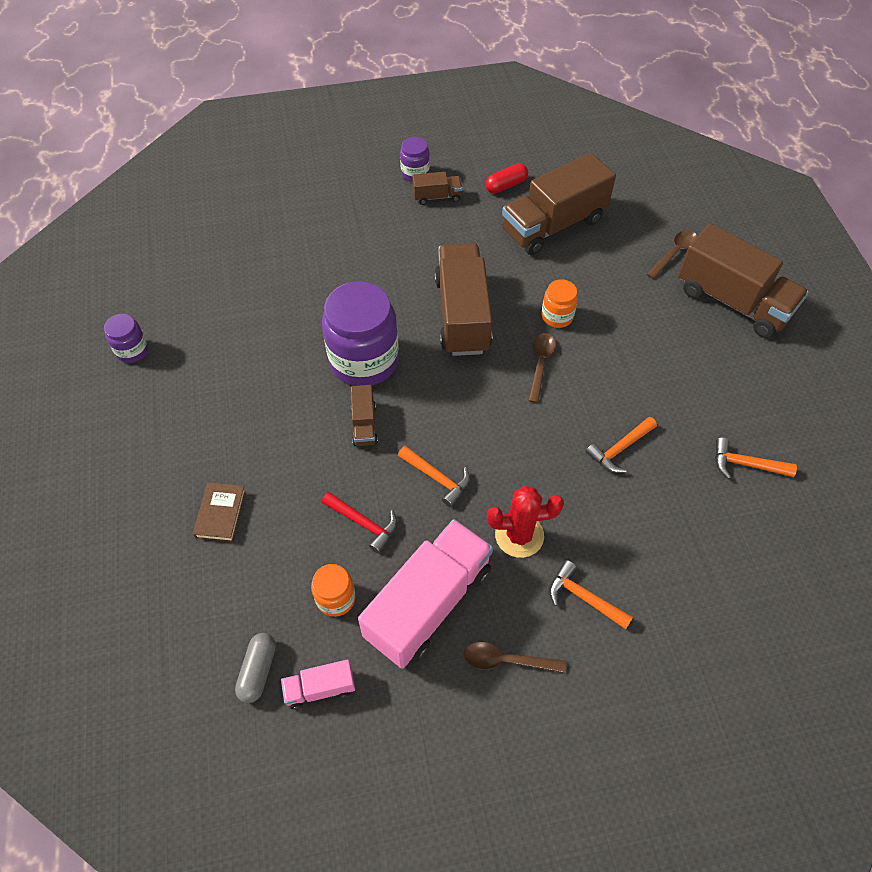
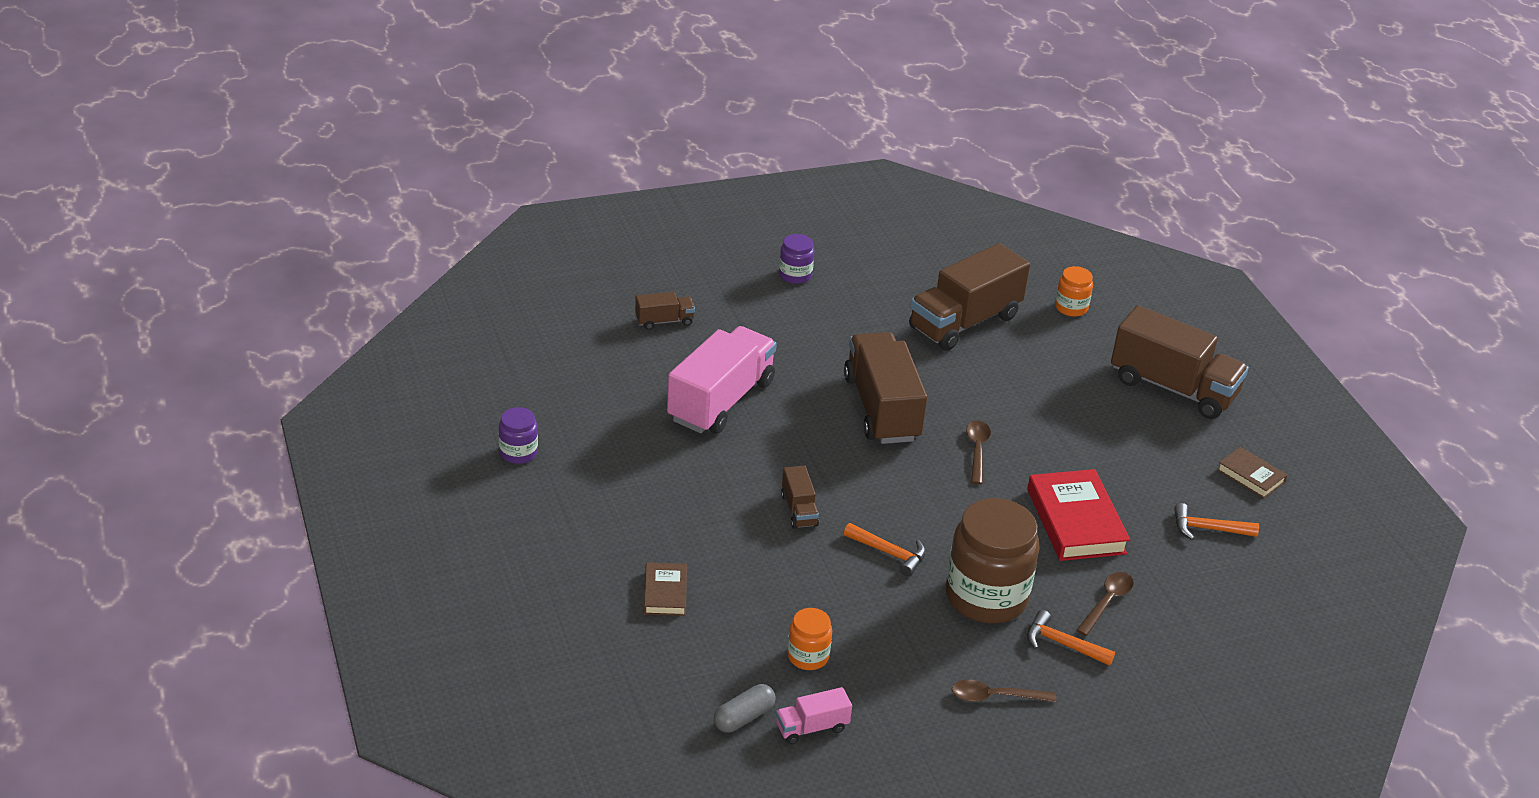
camera: 10 degrees left, 20 degrees down
grey capsule [235,633,276,703] -> grey capsule turned 45 degrees clockwise [714,684,775,733]
purple jar [322,281,399,386] -> none
red hammer [322,492,397,554] -> none
pink truck [358,519,493,669] -> pink truck moved to [667,326,777,434]
brown truck [412,172,462,205] -> brown truck moved to [635,292,695,330]
red capsule [485,163,528,194] -> none
red cactus [487,486,564,558] -> brown jar [946,498,1040,624]
orange jar [541,279,578,328] -> orange jar moved to [1055,266,1093,317]
orange hammer [586,417,657,473] -> red book [1027,469,1130,561]
brown spoon [647,230,697,279] -> brown spoon moved to [1076,572,1134,636]
none -> brown book [1217,447,1287,498]

